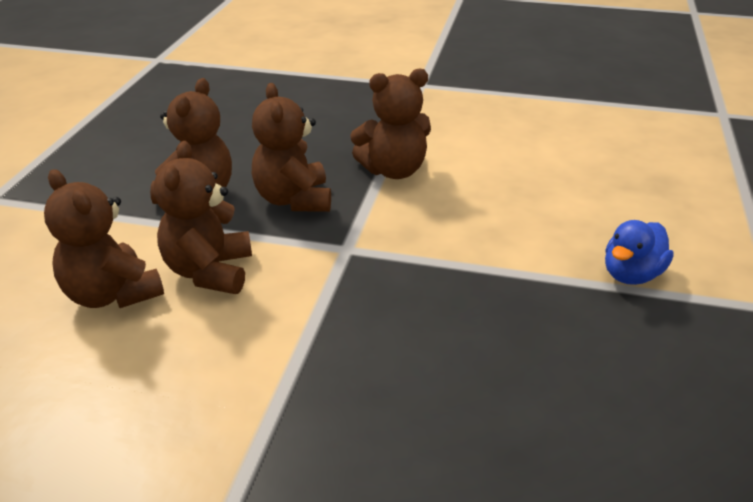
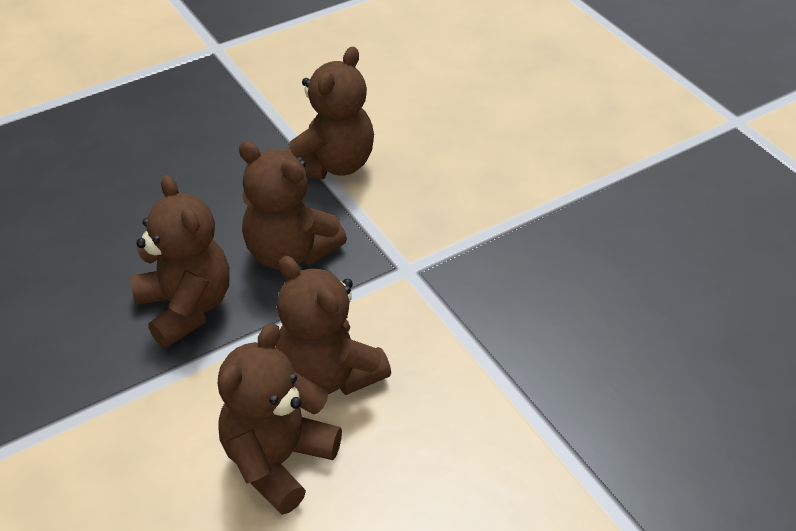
camera: 45 degrees left, 10 degrees up
brown teddy bear [44,169,164,308] -> brown teddy bear turned 120 degrees clockwise [218,323,342,515]
blue duck [605,220,673,285] -> none

